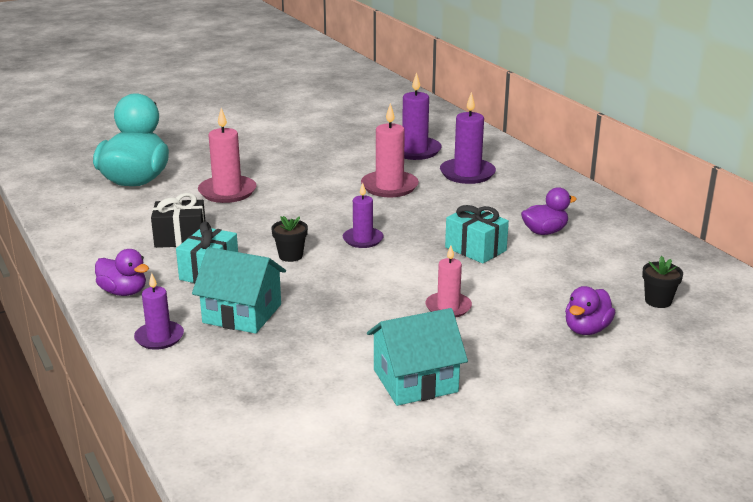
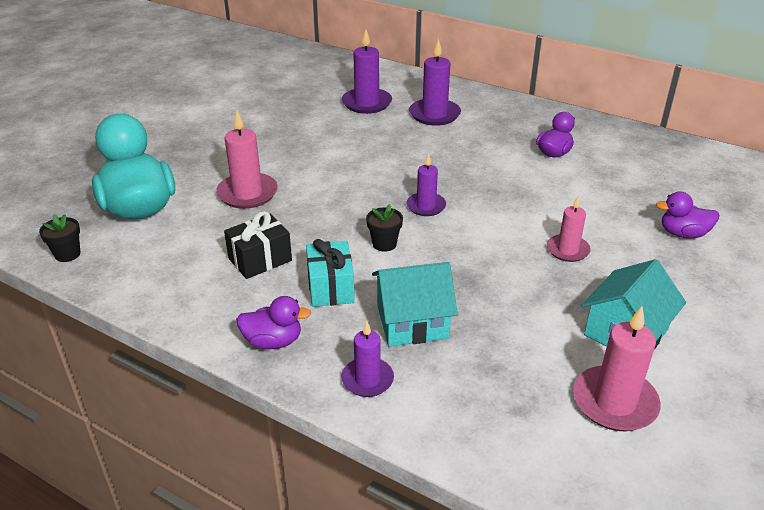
camera: 30 degrees left, 10 degrees up
pink candle [361,103,419,197] -> pink candle moved to [573,306,661,431]
turquoise gift [445,205,509,264] -> none
purple duck [565,286,615,335] -> purple duck turned 90 degrees clockwise [656,192,719,238]
black flower pot [642,256,683,308] -> black flower pot moved to [39,214,80,262]

